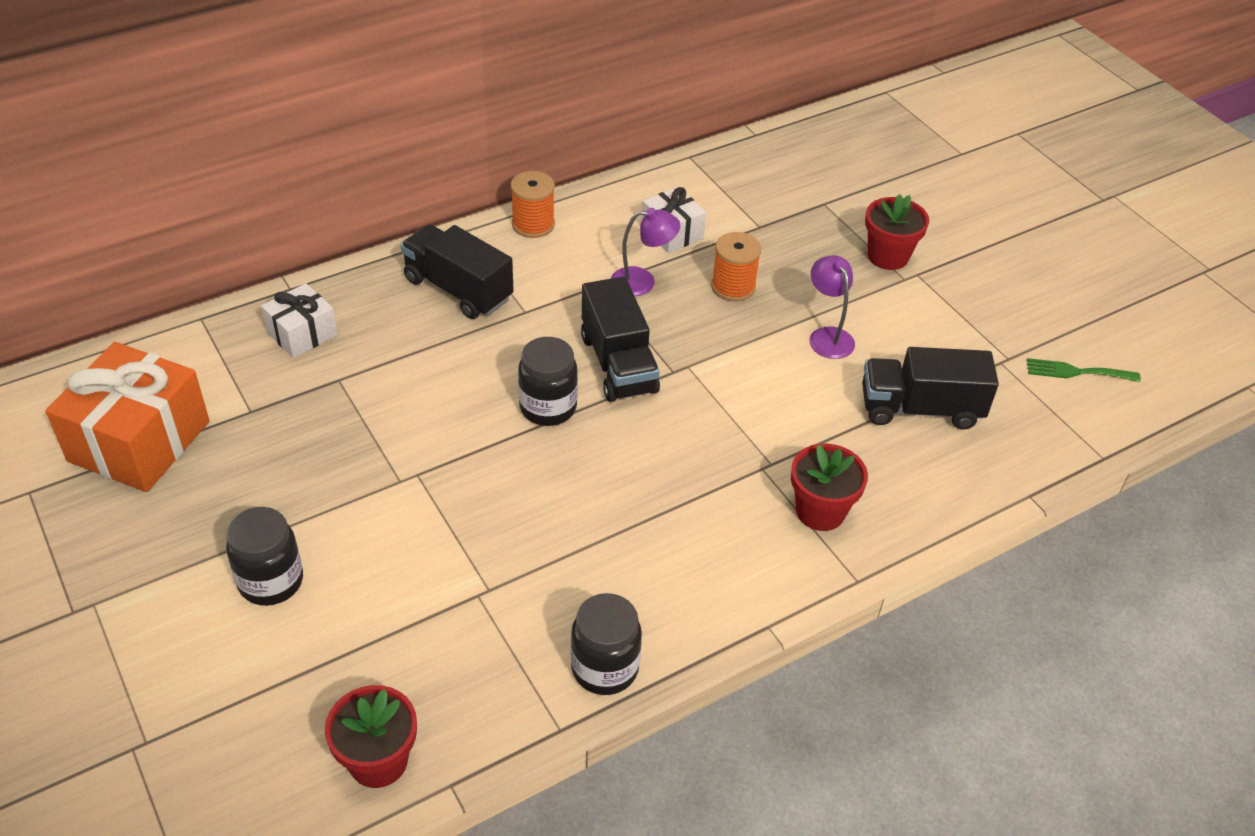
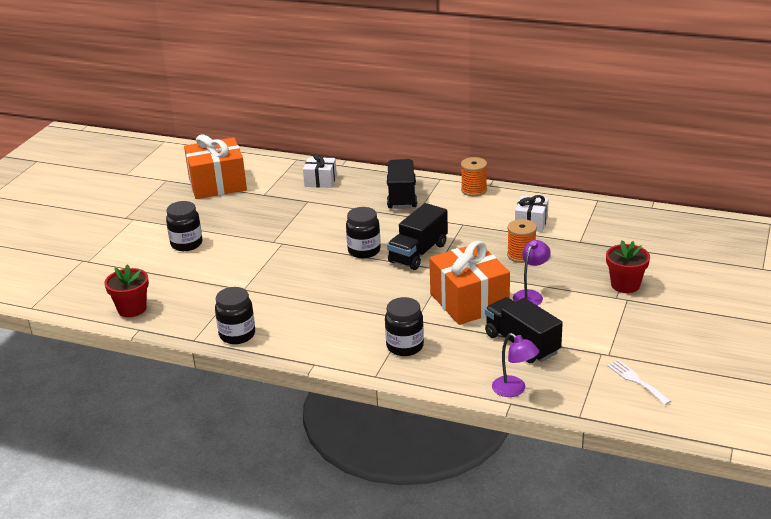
camera: 55 degrees right, 15 degrees down
purple lamp [611,208,680,296] -> purple lamp moved to [492,333,539,397]
red flower pot [791,443,868,531] -> black jar [385,297,424,356]
green fork [1027,358,1141,382] -> white fork [607,360,671,405]
none -> orange gift [429,241,510,325]

